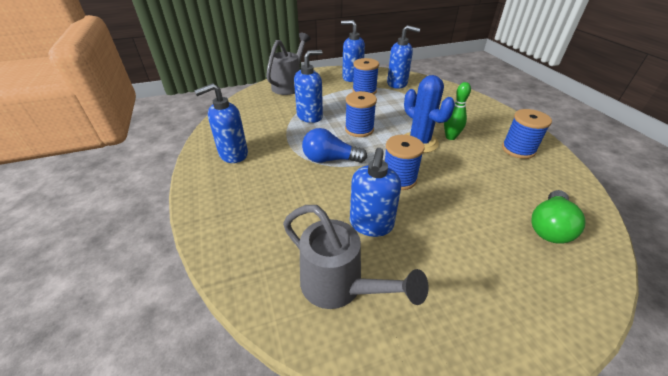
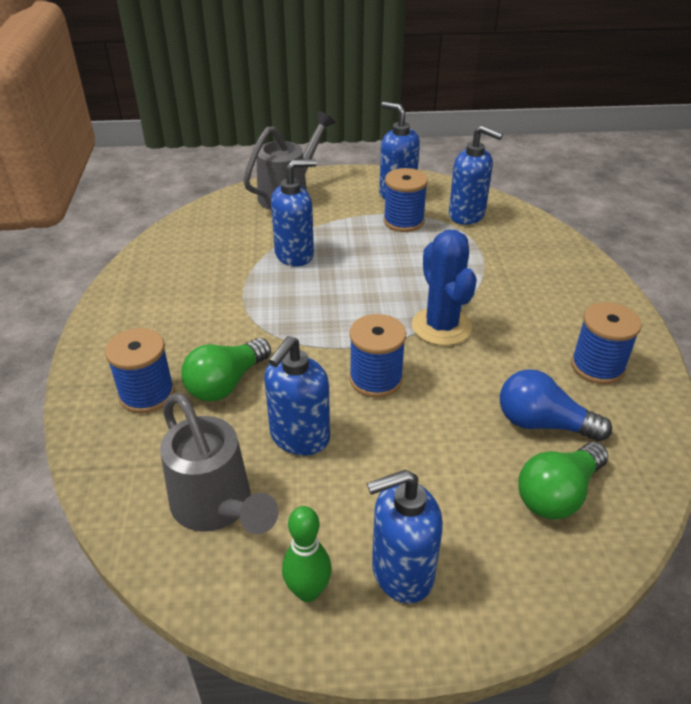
camera: 15 degrees right, 0 degrees up
blue soap dispenser [194,83,248,163] -> blue soap dispenser moved to [367,470,443,604]
blue light bulb [302,128,367,163] -> blue light bulb moved to [500,369,612,442]
blue spool [345,91,377,137] -> blue spool moved to [105,328,175,414]
green bowling pin [444,82,471,140] -> green bowling pin moved to [282,506,331,602]
none -> green light bulb [181,338,271,402]

